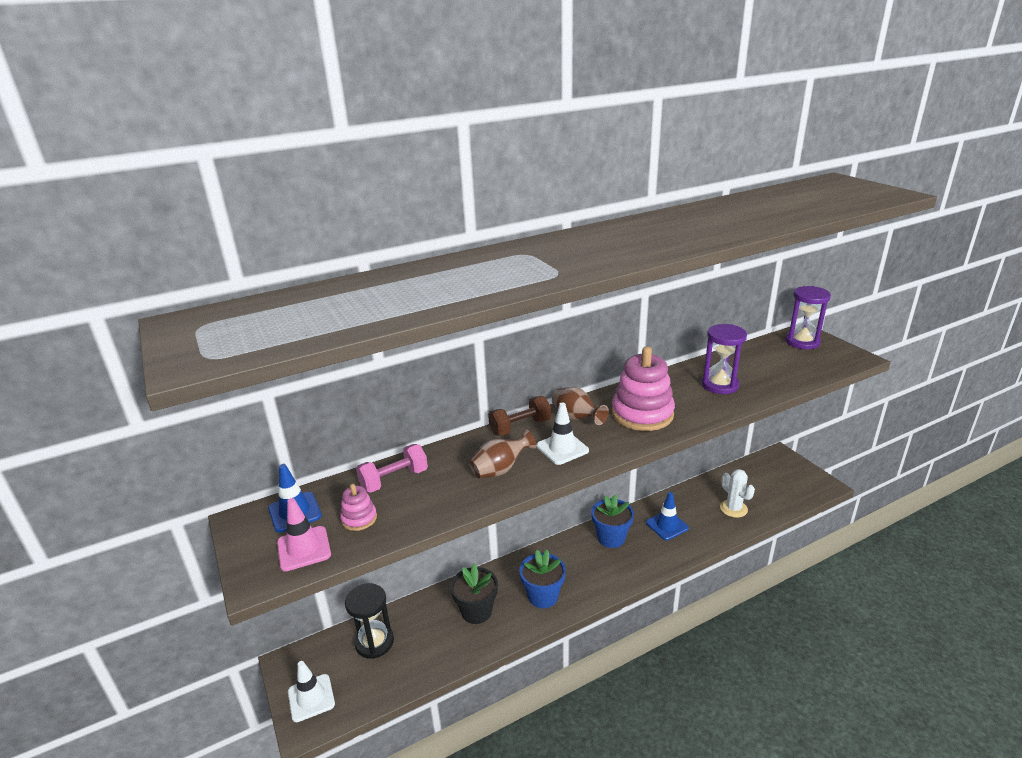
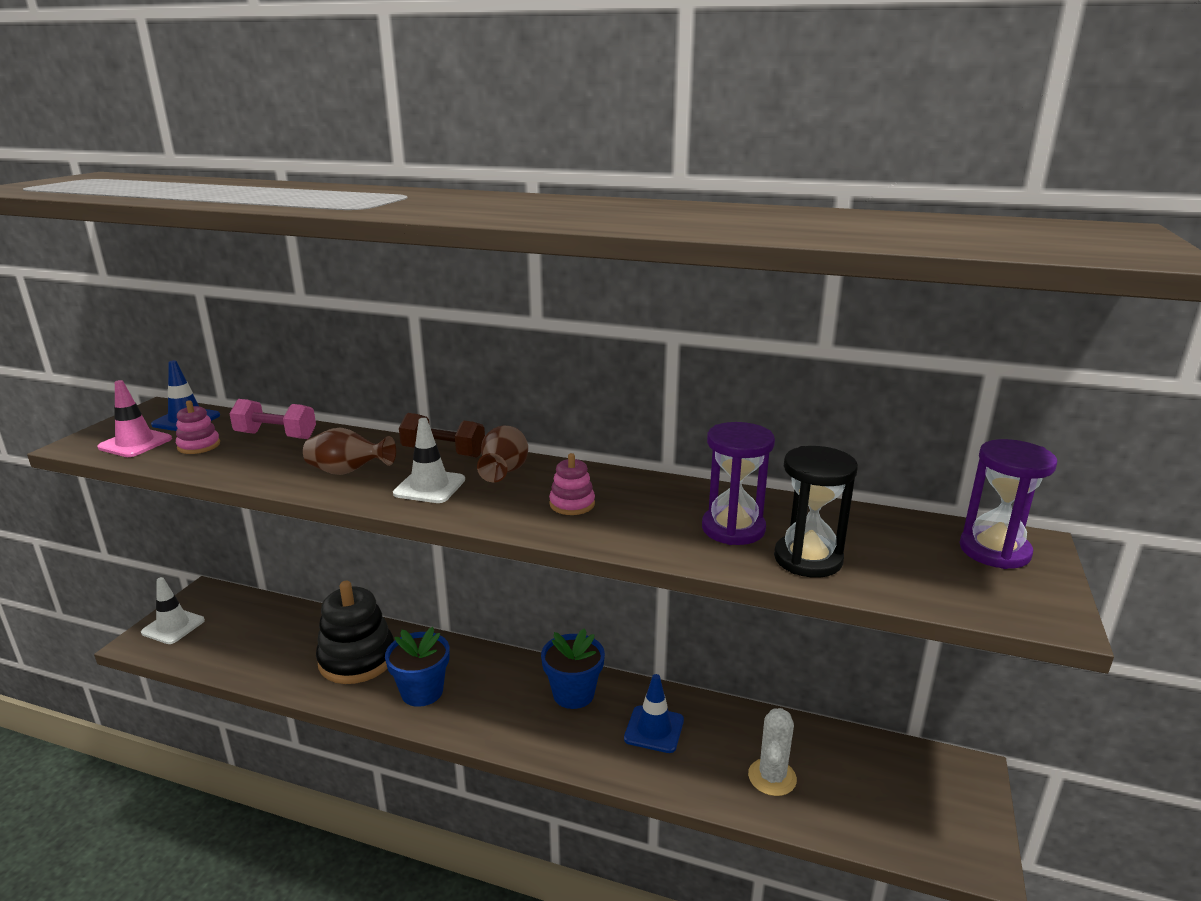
camera: 45 degrees right, 5 degrees down
black hourglass [345,583,394,659] -> black hourglass moved to [774,446,858,578]
black flower pot [451,564,498,624] -> black stacking toy [316,581,394,684]
pink stacking toy [612,347,675,431] -> pink stacking toy [549,453,595,515], size x0.48

